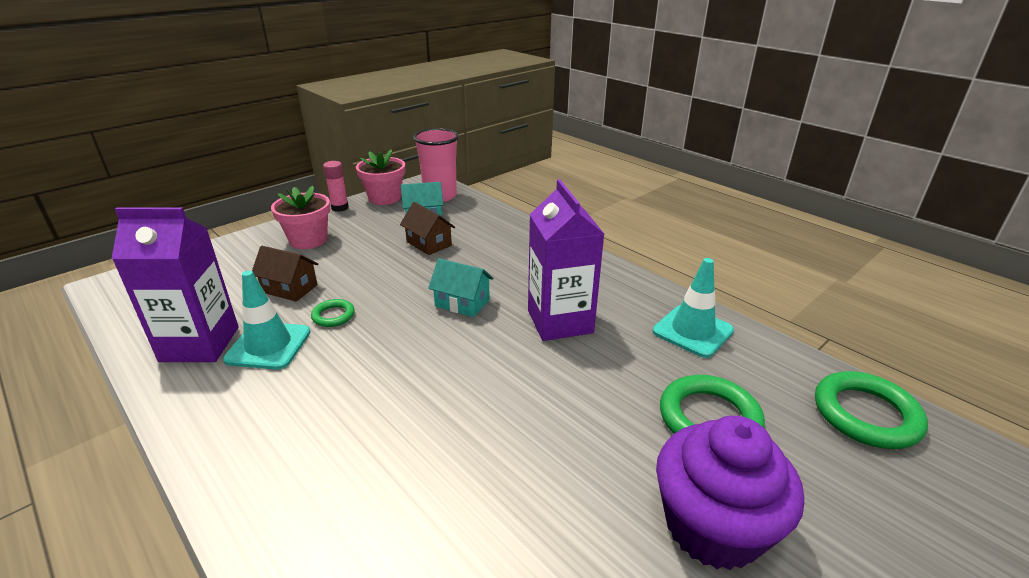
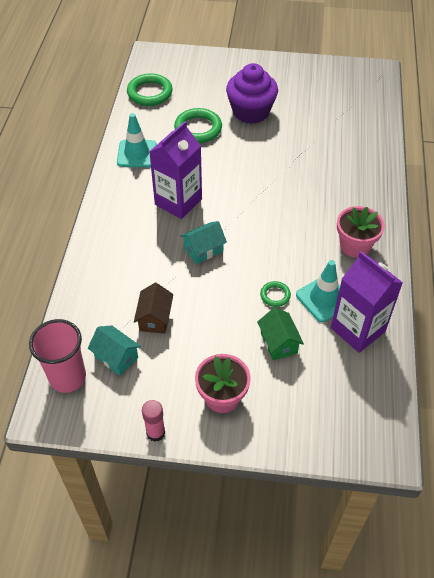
camera: 130 degrees left, 20 degrees up
brown house [252,246,319,302] -> green house [257,307,304,360]
pink flower pot [356,149,405,205] -> pink flower pot moved to [337,206,385,258]
turquoise house [428,258,494,317] -> turquoise house turned 75 degrees clockwise [181,221,227,264]

